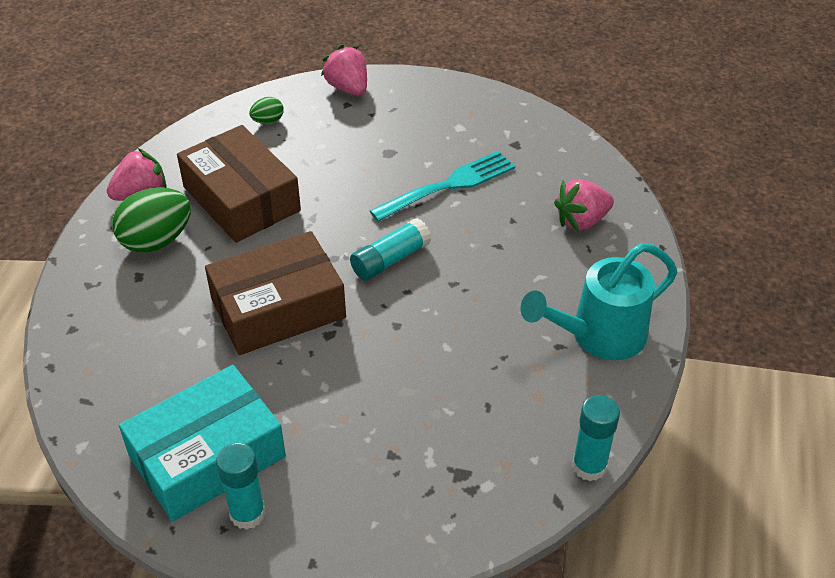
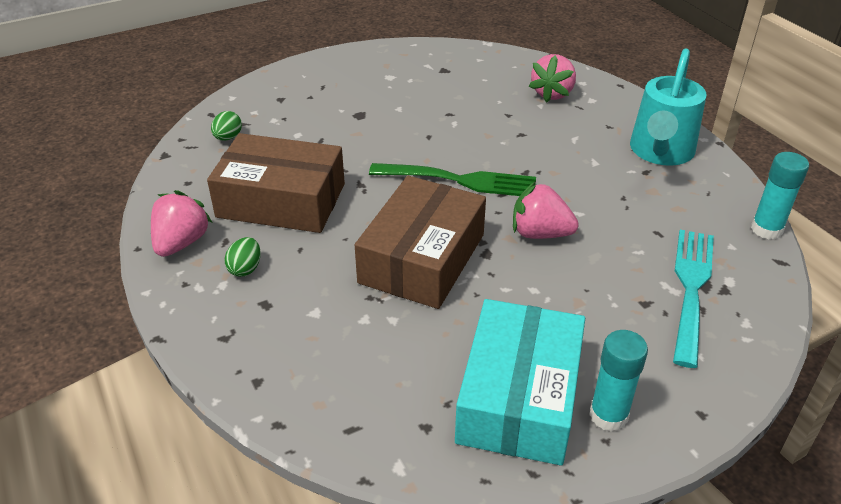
camera: 40 degrees left, 5 degrees down
green egg [112,187,191,252] -> green egg [225,237,261,277], size x0.49
pink strawberry [321,45,367,96] -> pink strawberry moved to [513,181,579,239]
turquoise glue stick [350,218,431,281] -> green fork [369,163,536,196]
turquoise fork [370,151,515,222] -> turquoise fork moved to [673,230,714,368]

